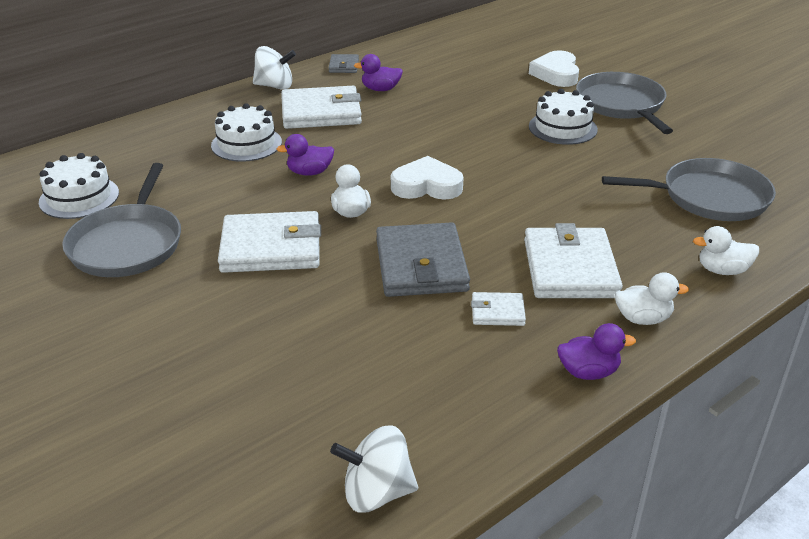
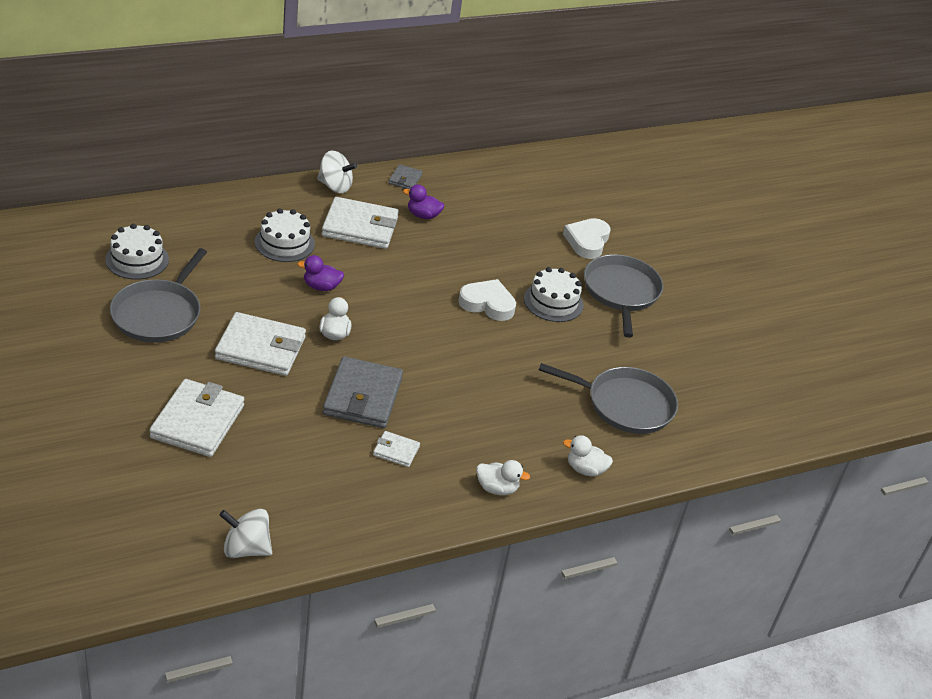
camera: 10 degrees right, 5 degrees up
white heart [391,156,464,200] -> white heart moved to [458,279,516,321]
white wallet [524,223,623,298] -> white wallet moved to [149,379,244,457]
purple duck [557,323,636,380] -> none

